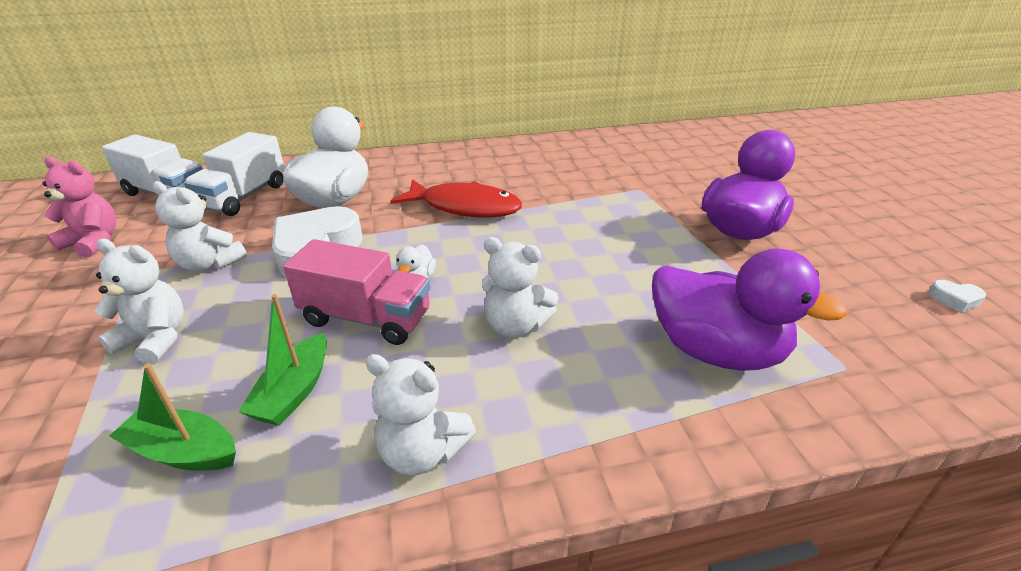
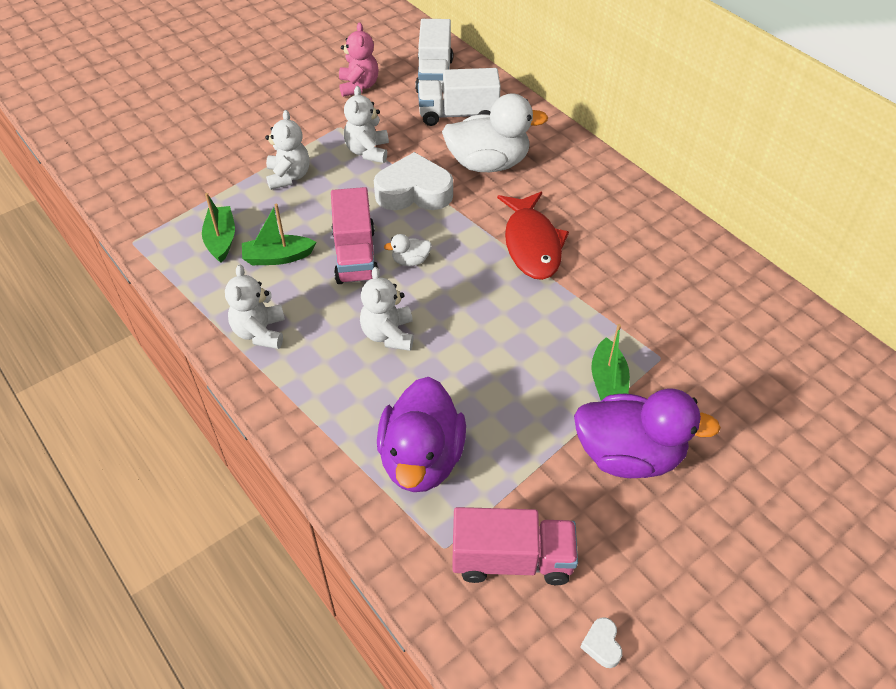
camera: 65 degrees right, 15 degrees up
none -> pink truck [452,507,578,585]
none -> green boat [591,324,630,401]

